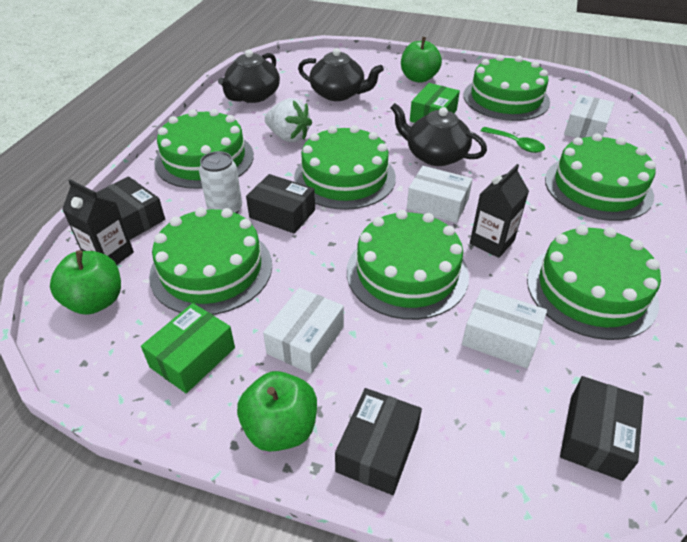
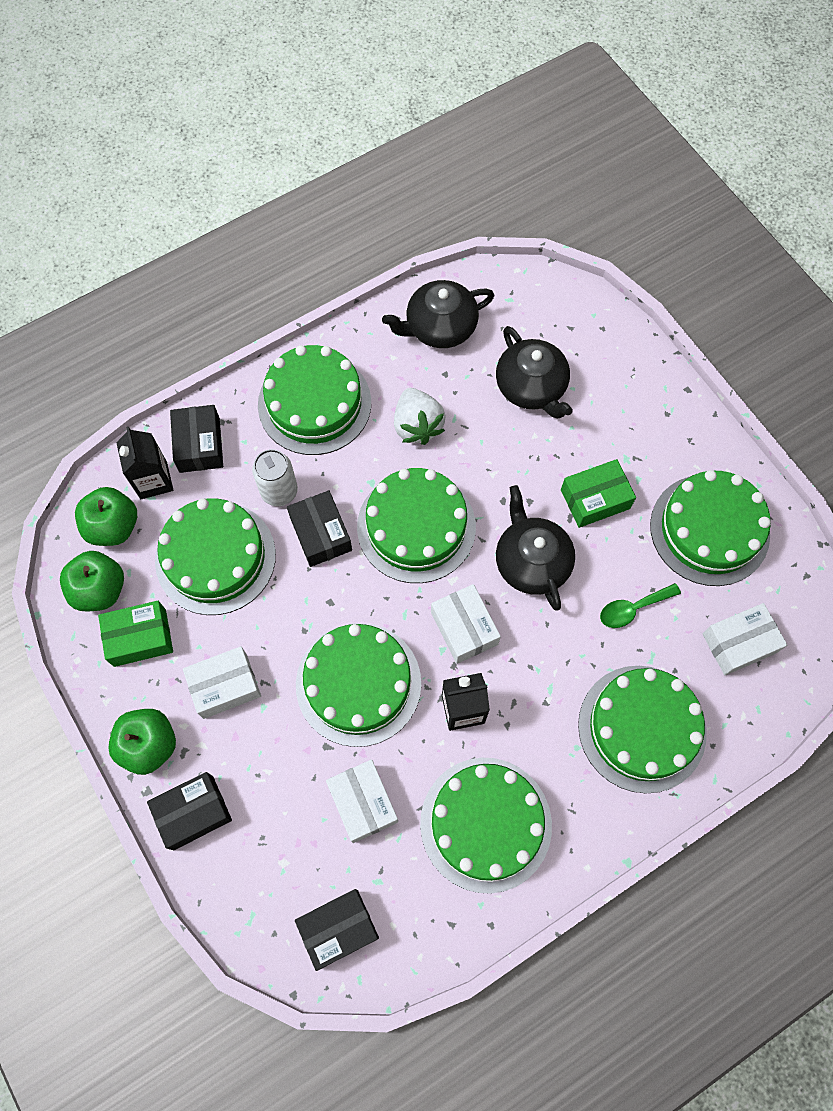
camera: 40 degrees right, 25 degrees up
green apple [401,37,442,83] -> green apple moved to [60,551,124,612]
green spoon [481,127,545,153] -> green spoon turned 75 degrees clockwise [600,583,681,628]

